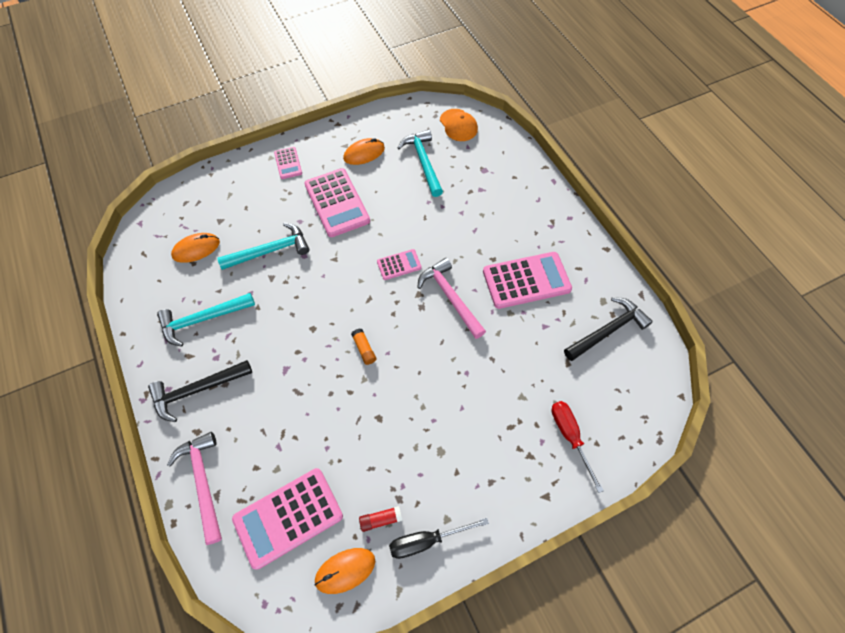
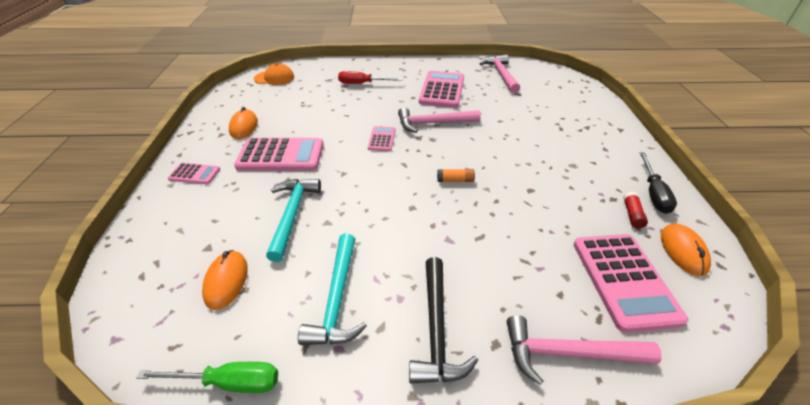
camera: 65 degrees left, 20 degrees down
turquoise hammer [397,129,443,197] -> none
red screwdriver [551,401,604,493] -> red screwdriver moved to [338,71,403,84]
black hammer [564,297,653,361] -> pink hammer [480,55,520,93]
none -> green screwdriver [136,362,278,393]

